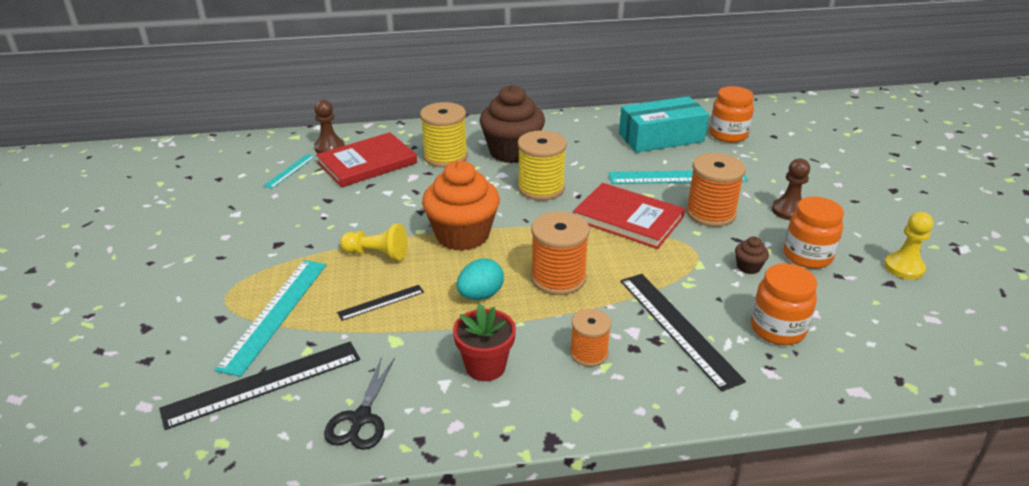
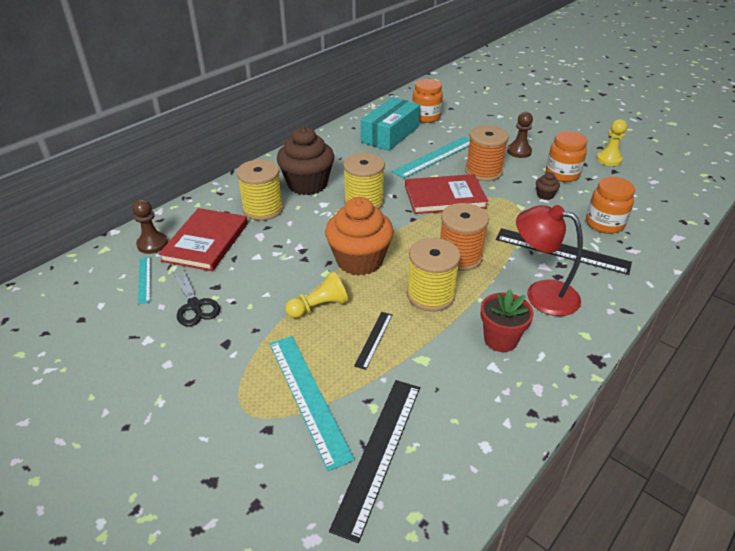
camera: 40 degrees left, 5 degrees up
black scissors [324,357,395,450] -> black scissors moved to [173,267,220,327]
turquoise egg [457,258,504,300] -> yellow spool [407,238,461,312]
orange spool [570,309,611,367] -> red lamp [516,205,583,316]

